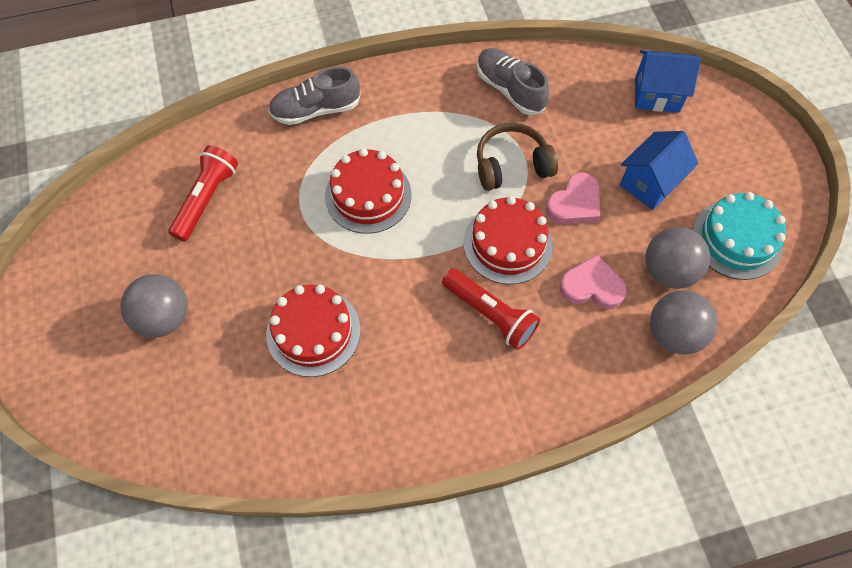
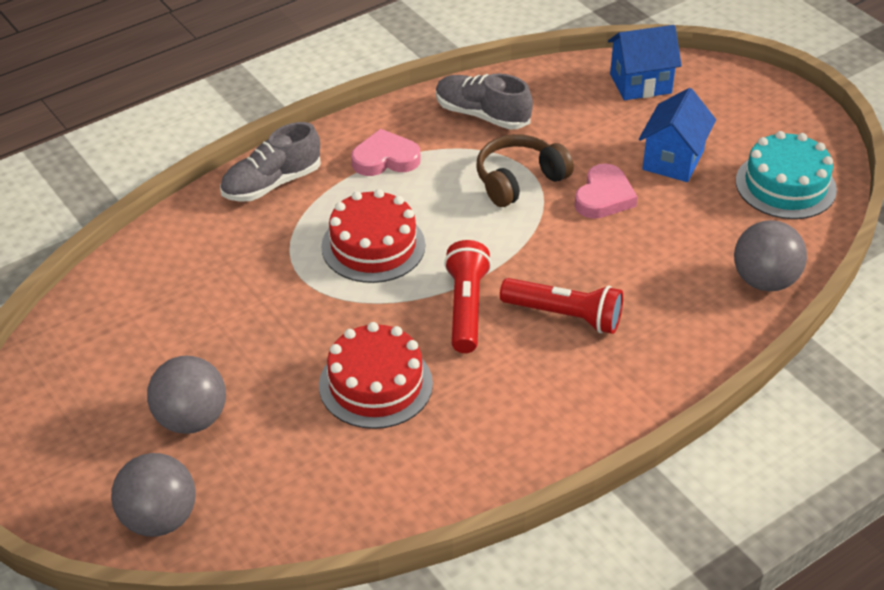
camera: 20 degrees left, 20 degrees down
red flashlight [169,146,238,241] -> red flashlight moved to [444,240,492,353]
red cake [463,196,553,284] -> none
pink heart [559,255,627,309] -> pink heart moved to [351,129,420,176]
grey ball [645,227,710,289] -> grey ball moved to [111,453,196,537]

